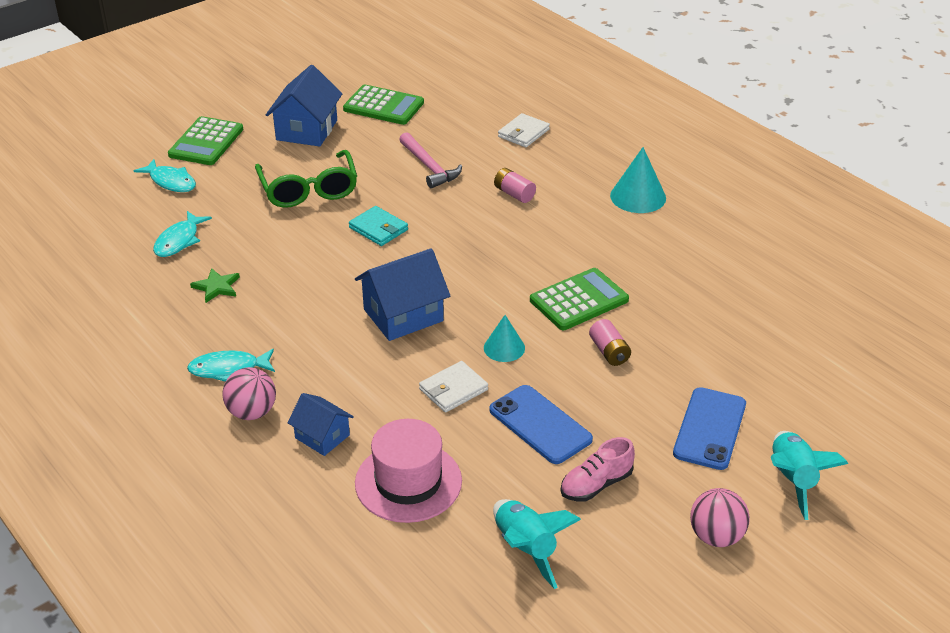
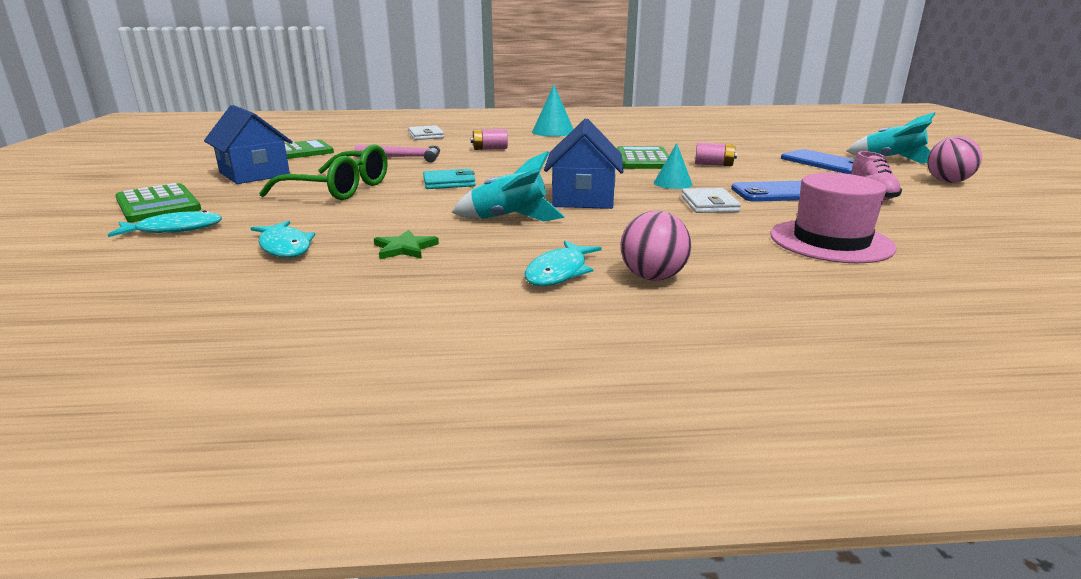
camera: 55 degrees left, 15 degrees down
blue house [287,393,354,456] -> none
turquoise rocket [493,499,581,589] -> turquoise rocket moved to [452,151,565,221]

